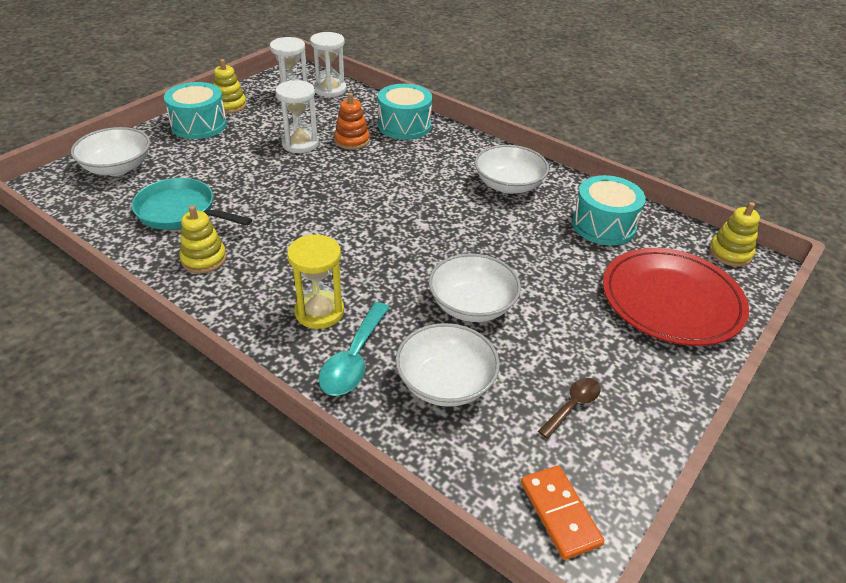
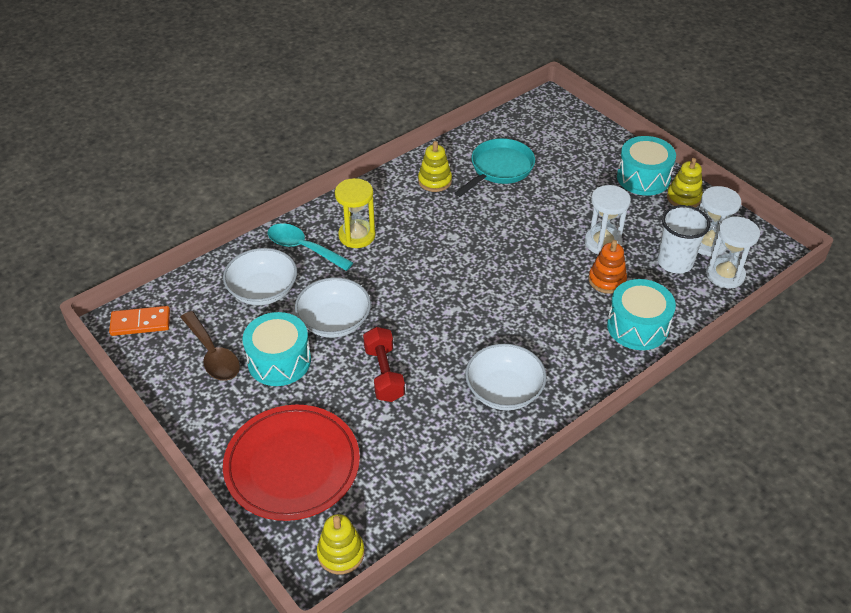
camera: 105 degrees right, 5 degrees up
white bowl [71,127,150,176] -> none
brown spoon [538,378,601,439] -> brown spoon [180,311,240,381], size x1.59
turquoise drum [572,175,646,245] -> turquoise drum moved to [242,312,311,386]
none -> red dumbbell [363,327,405,402]
none -> white cup [658,205,710,273]

